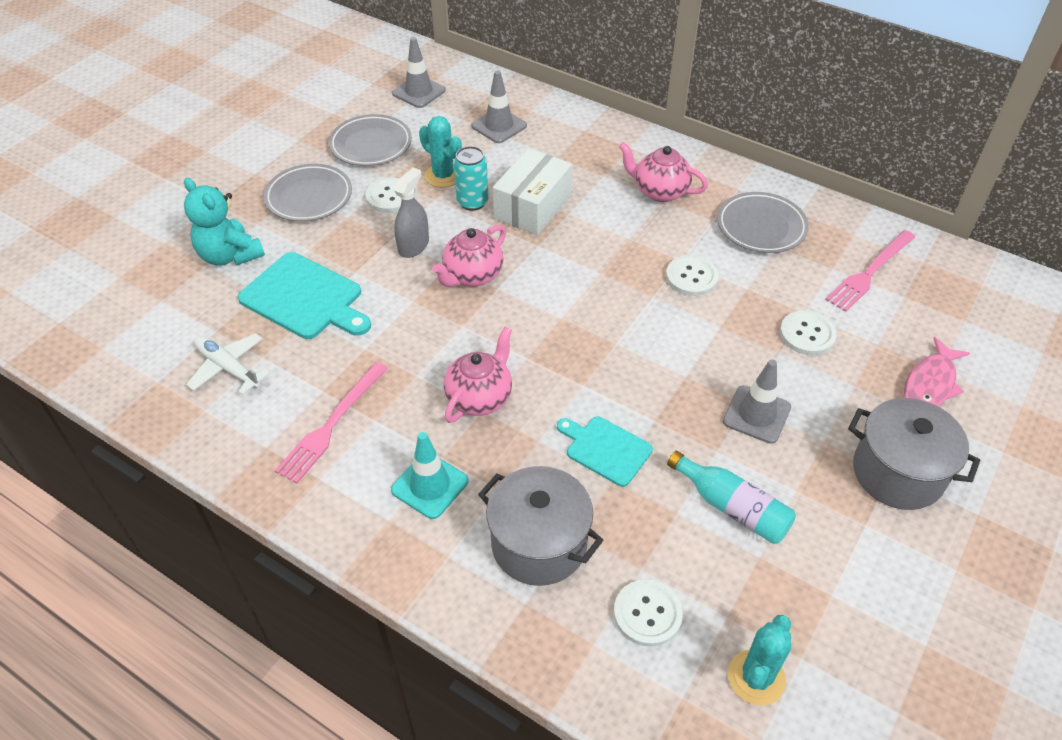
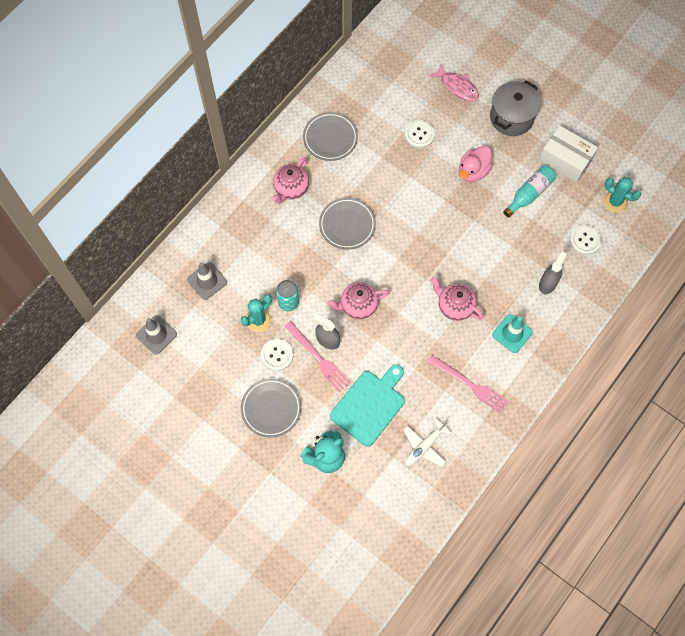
camera: 85 degrees left, 20 degrees up
grey plate [329,114,412,166] -> grey plate moved to [319,197,376,250]
pink teapot [432,225,506,287] -> pink teapot turned 120 degrees clockwise [327,282,389,319]
grey pot [478,466,603,586] -> grey spray bottle [539,251,567,294]
white box [493,148,572,235] -> white box moved to [539,125,598,183]
turquoise cutting board [557,416,653,487] -> none
white button [666,255,719,296] -> none
grey traffic cone [723,359,791,444] -> pink duck [459,146,493,182]
pink fork [825,230,915,312] -> pink fork moved to [284,321,351,392]

